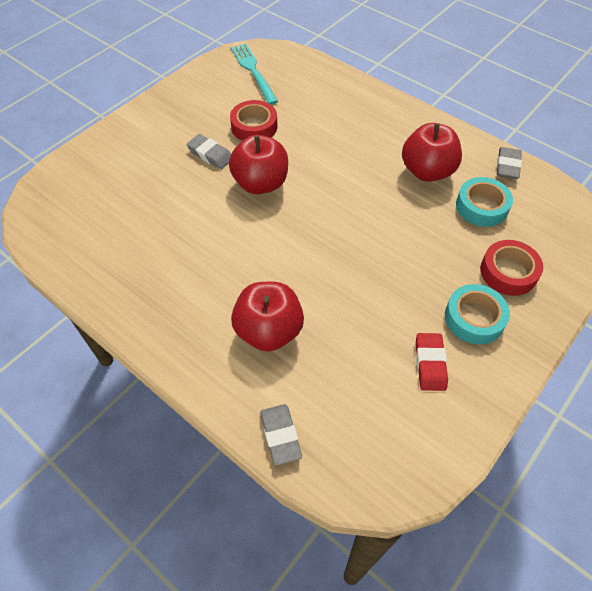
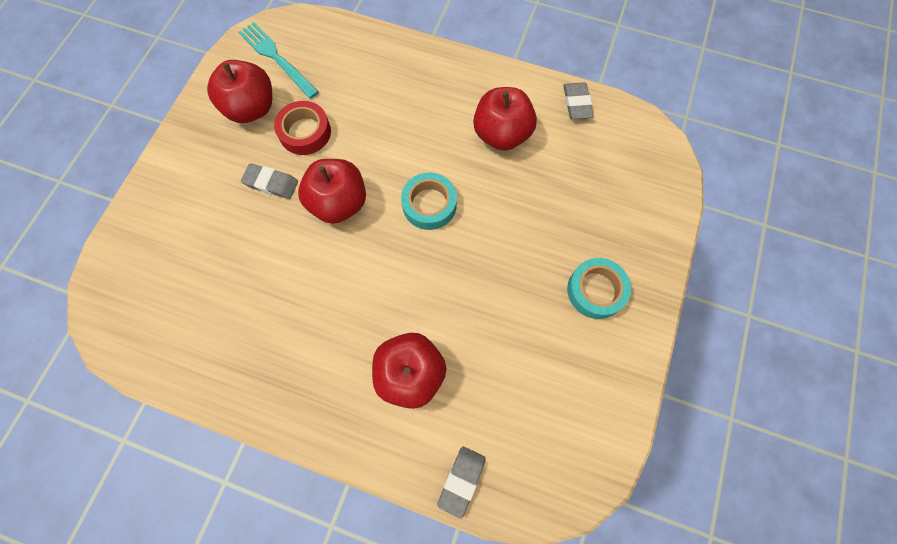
camera: 20 degrees left, 15 degrees up
grey eraser [260,404,302,466] -> grey eraser turned 60 degrees clockwise [437,447,486,519]
red eraser [416,333,448,391] -> none
turquoise tape [456,177,513,227] -> turquoise tape moved to [401,172,457,230]
red tape [480,240,543,296] -> none
none -> red apple [207,60,272,123]

